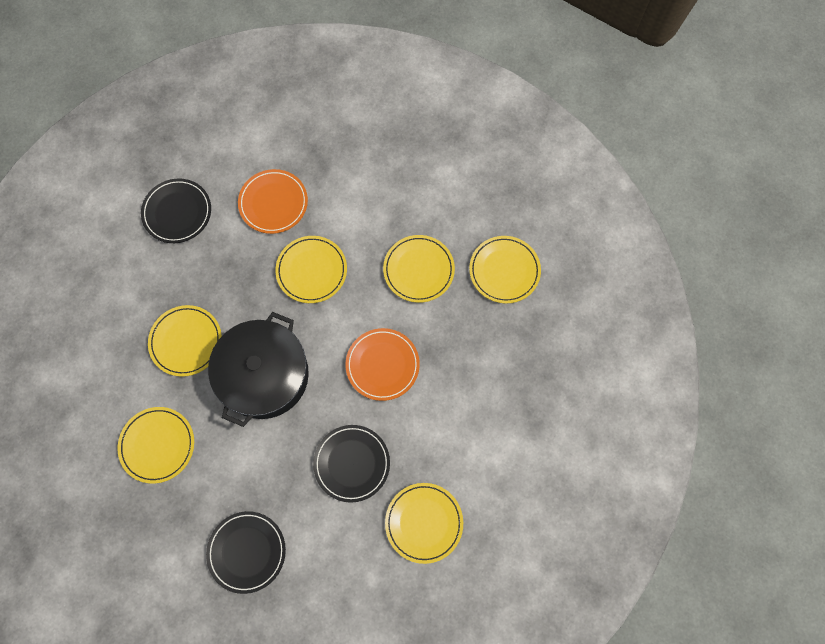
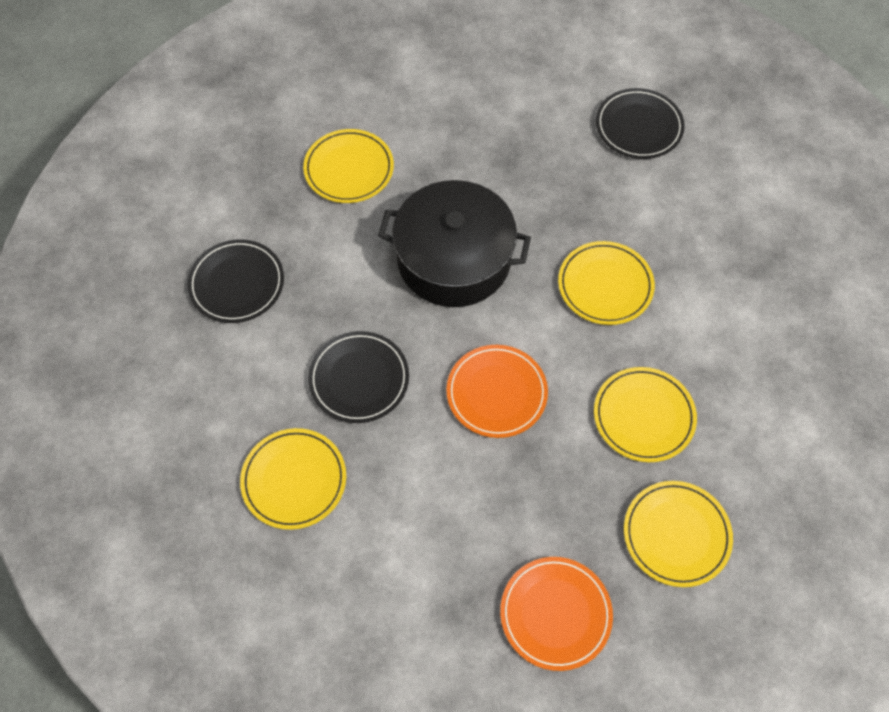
camera: 80 degrees right, 10 degrees down
yellow plate [148,305,222,377] -> none
orange plate [238,169,308,234] -> orange plate moved to [500,557,613,671]

